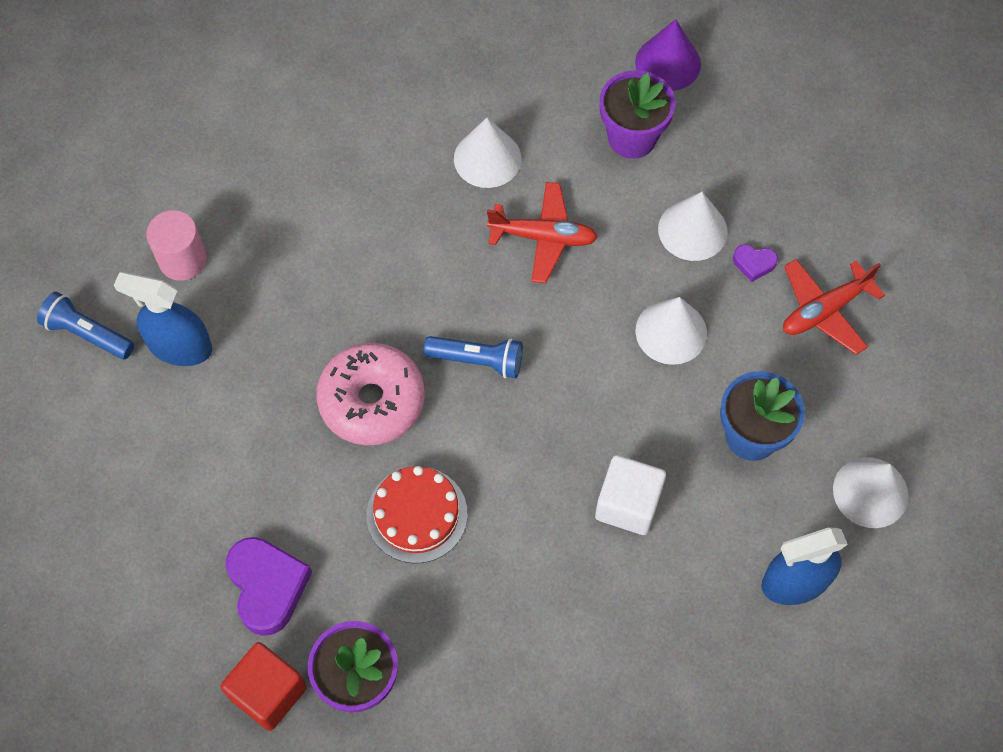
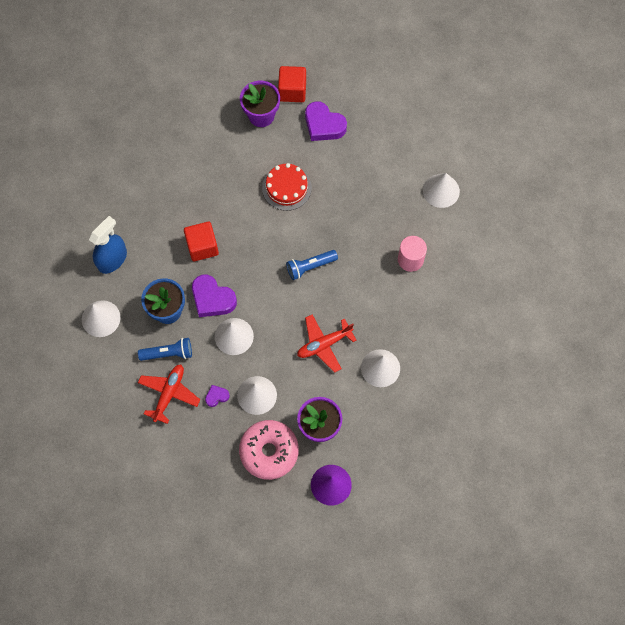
camera: 145 degrees right, 5 degrees up
blue flashlight [37,292,134,359] -> blue flashlight moved to [138,338,192,361]
blue spray bottle [114,272,212,366] -> white cone [423,173,460,208]
pink cylinder [146,210,207,281] -> pink cylinder moved to [398,236,427,272]
pink donut [316,343,425,445] -> pink donut moved to [239,420,299,480]
white cube [595,455,666,535] -> red cube [184,222,219,261]
none -> purple heart [192,275,237,317]

